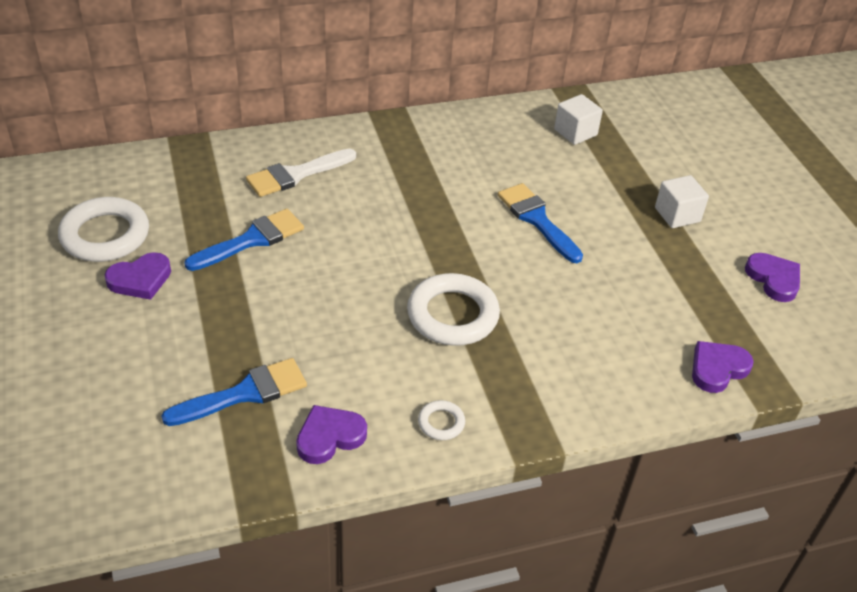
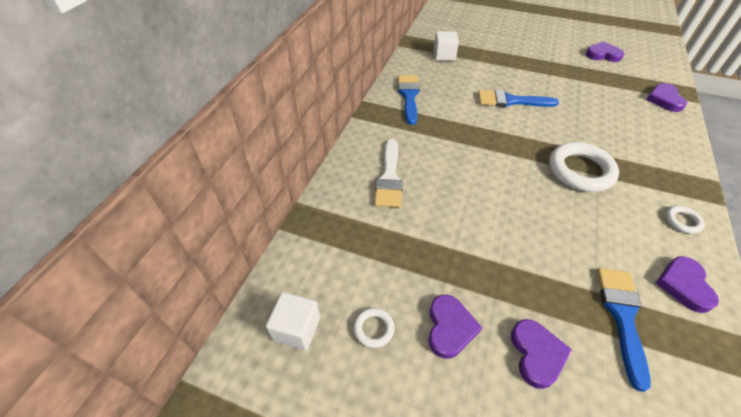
camera: 50 degrees left, 5 degrees up
white ring [58,197,149,262] -> white ring [353,308,395,348], size x0.47
blue brush [184,209,304,271] -> blue brush moved to [398,75,420,125]
white cube [655,175,709,228] -> white cube moved to [266,292,320,351]
none -> purple heart [511,319,572,389]

